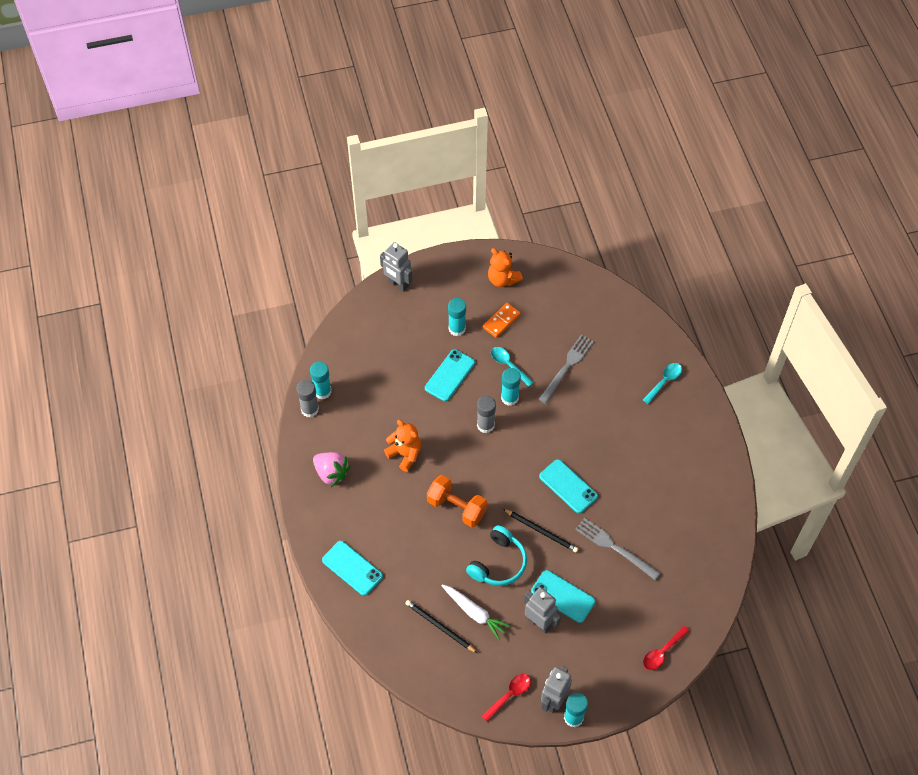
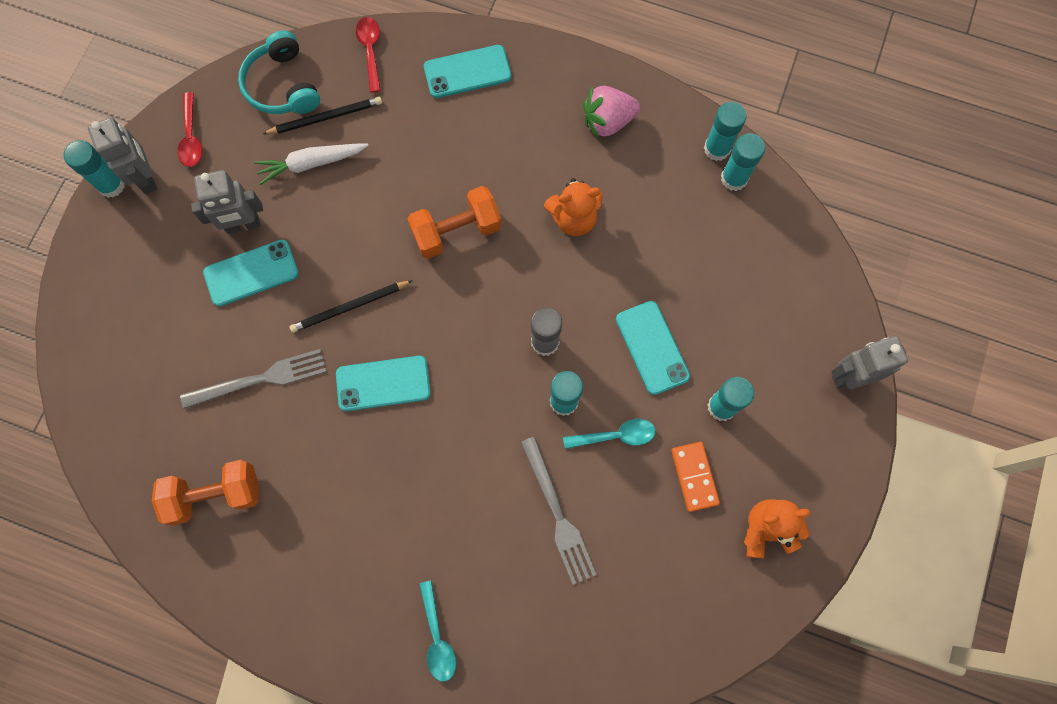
camera: 125 degrees right, 15 degrees up
grey glue stick [296,380,319,418] -> turquoise glue stick [704,102,747,161]
turquoise headphones [466,525,527,586] -> turquoise headphones moved to [238,31,320,114]
red spoon [643,626,689,670] -> red spoon moved to [356,17,381,92]
none -> orange dumbbell [152,460,259,525]

